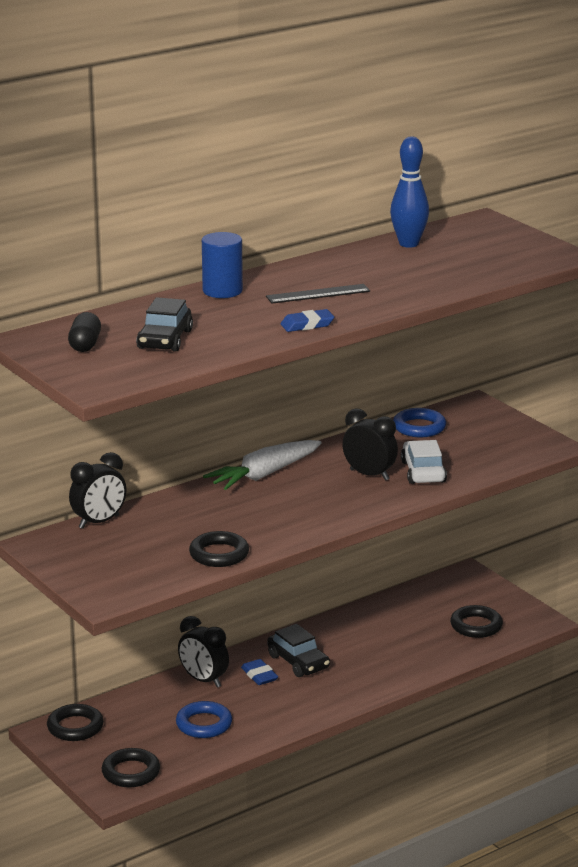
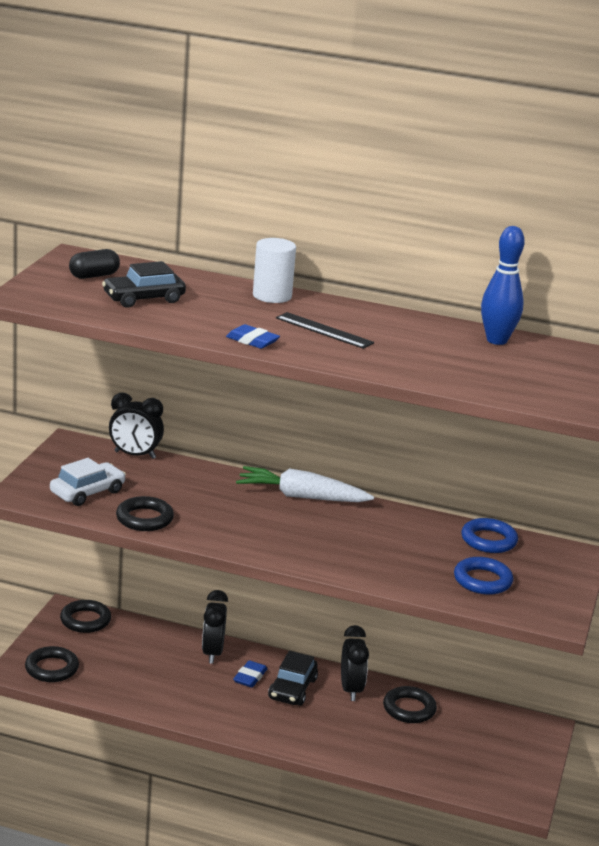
camera: 50 degrees right, 0 degrees up
blue ring [176,701,232,738] -> blue ring moved to [454,557,513,595]
blue cylinder [202,232,243,298] -> white cylinder [253,238,296,303]
black clock [342,408,398,481] -> black clock moved to [341,625,369,701]
white car [401,440,447,484] -> white car moved to [50,458,126,506]
black ring [450,605,503,638] -> black ring moved to [383,686,437,723]

